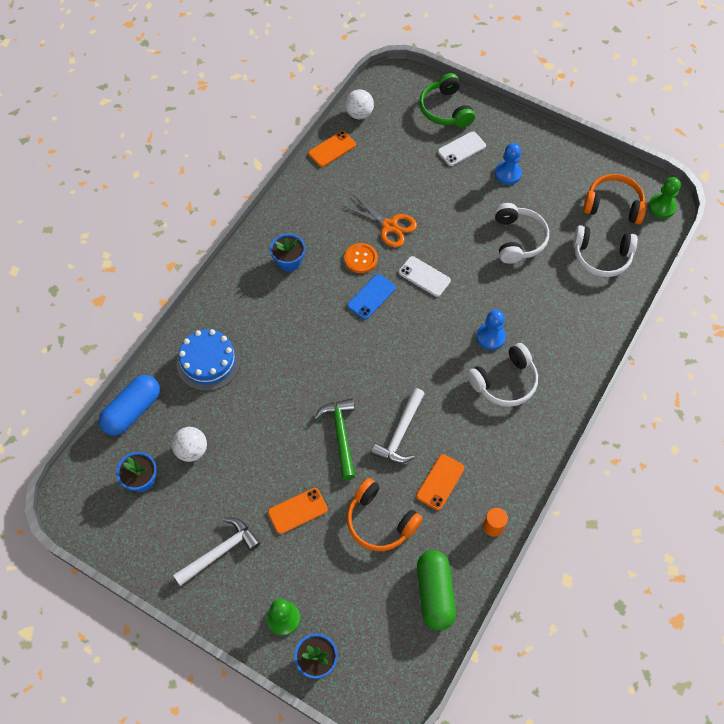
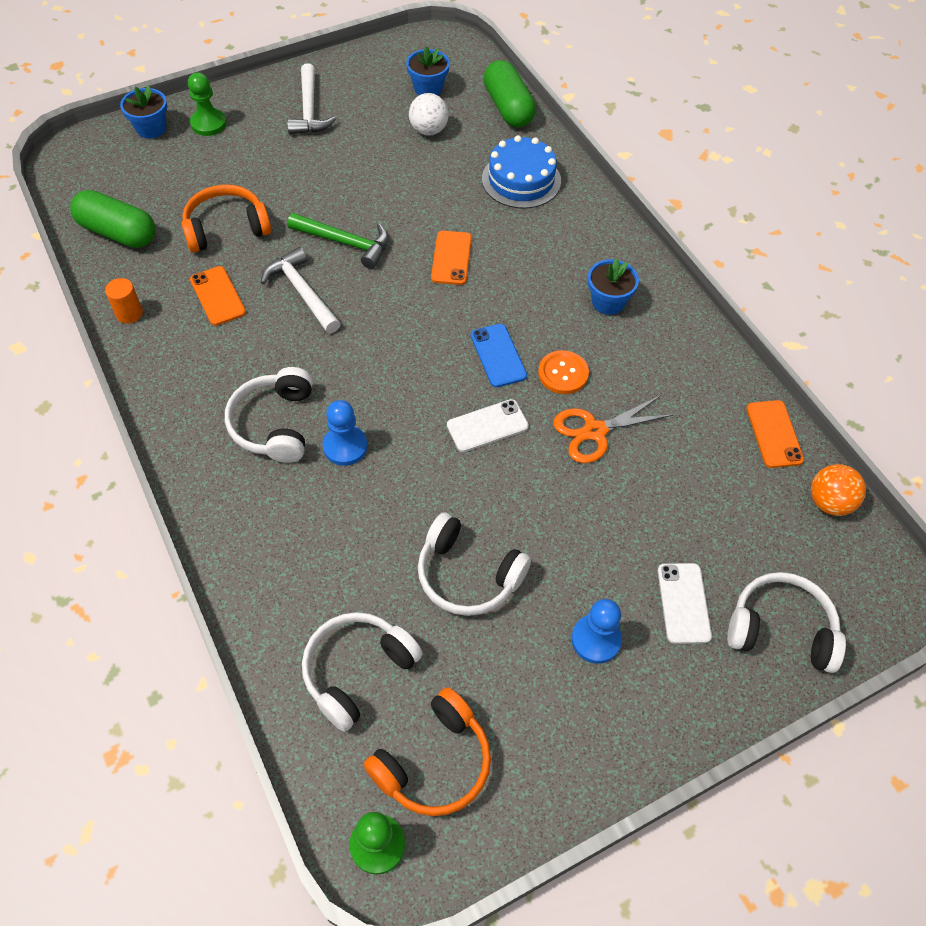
camera: 120 degrees right, 5 degrees down
blue capsule [99,375,160,435] -> green capsule [484,60,536,127]
orange phone [268,488,328,534] -> orange phone moved to [431,231,472,285]
white ball [345,89,374,119] -> orange ball [811,464,866,516]
green headphones [419,73,475,127] -> white headphones [727,572,846,673]

